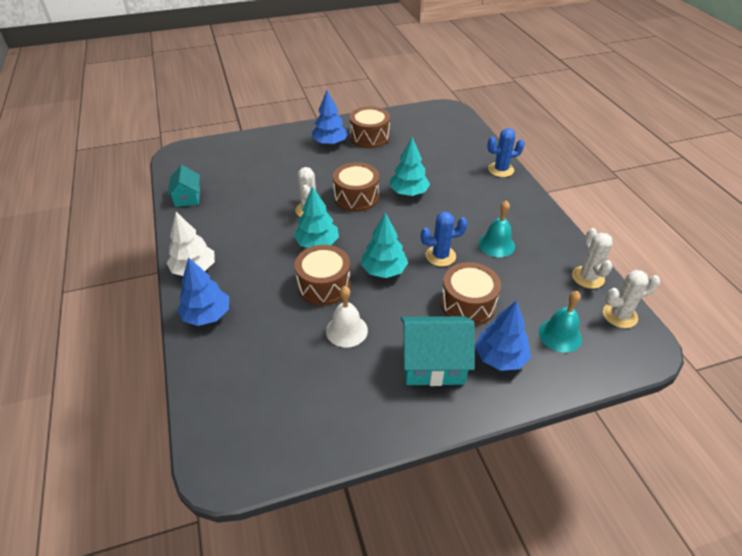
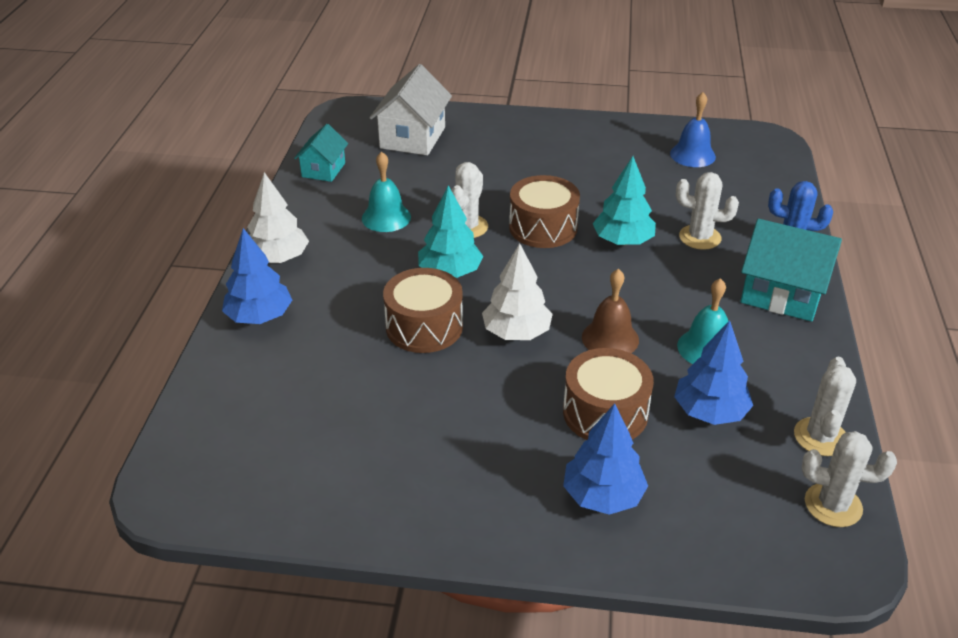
camera: 25 degrees right, 5 degrees down
blue tree [312,90,348,145] -> blue tree moved to [674,320,753,425]
white bell [326,286,368,347] -> none
brown drum [350,106,390,148] -> none
turquoise tree [361,213,408,278] -> white tree [482,243,553,340]
turquoise house [401,316,475,386] -> turquoise house moved to [741,219,842,322]
blue cactus [421,212,468,266] -> brown bell [582,269,639,353]
turquoise bell [539,291,582,352] -> turquoise bell moved to [362,152,411,232]
none -> white house [370,64,452,155]
none -> blue bell [670,92,716,167]
none -> white cactus [676,172,739,250]

